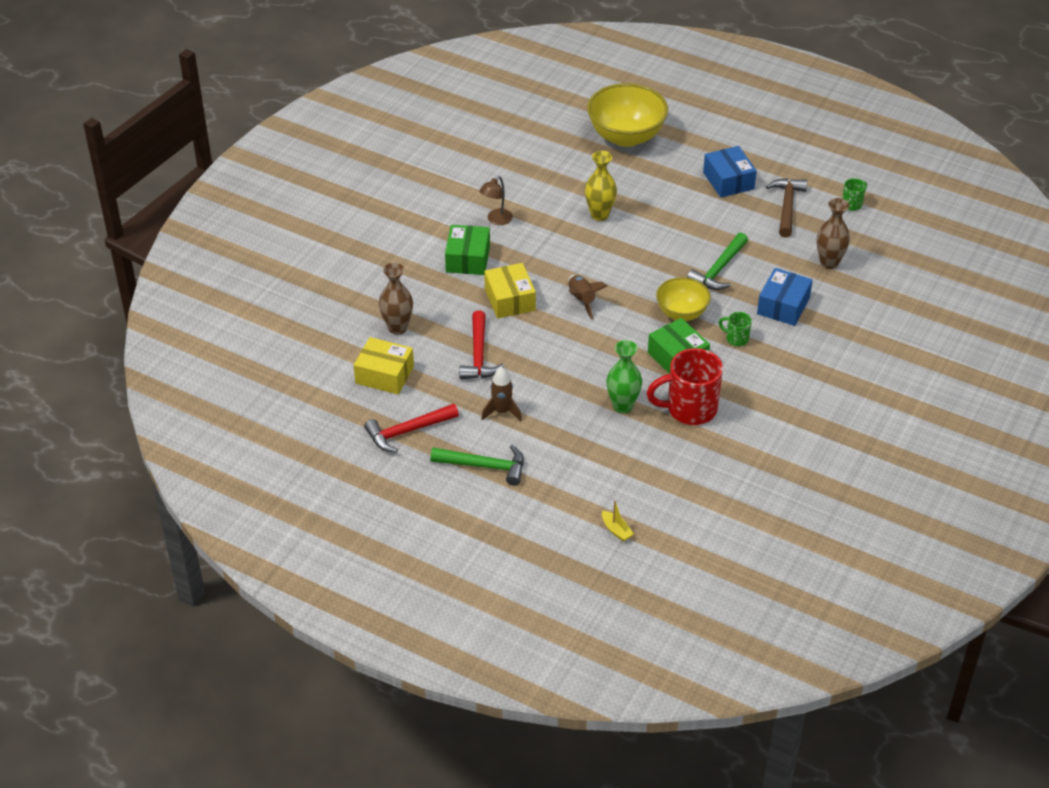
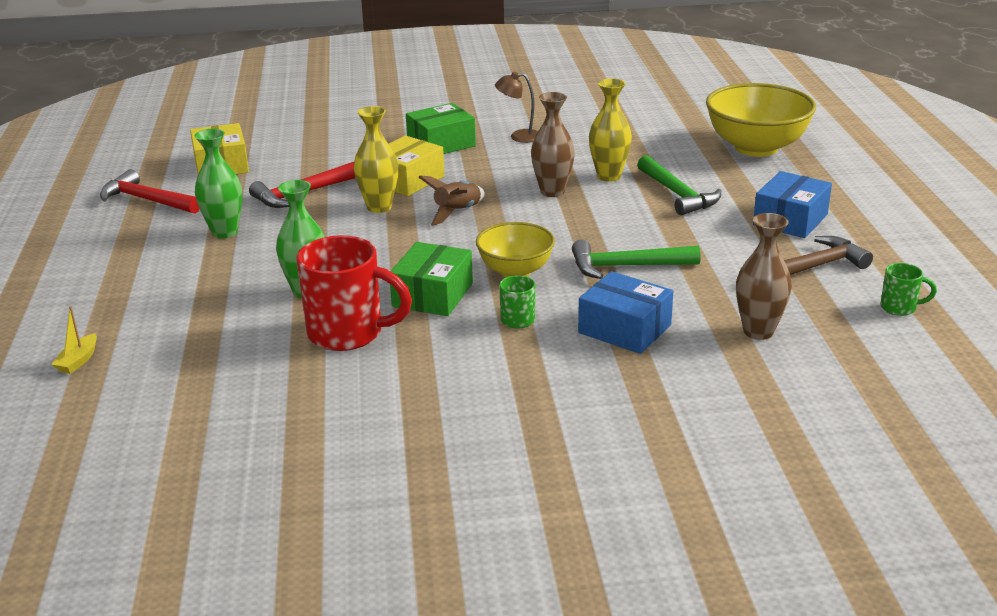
camera: 55 degrees right, 15 degrees down
brown vase [379,262,413,335] -> brown vase moved to [531,92,575,197]
green hammer [430,445,524,486] -> green hammer moved to [637,155,721,215]
brown rocket [481,367,522,421] -> green vase [195,129,242,239]
red mug [647,348,723,425] -> red mug turned 150 degrees clockwise [296,235,412,351]
blue box [757,268,813,326] -> blue box turned 45 degrees clockwise [578,271,673,354]
none -> yellow vase [354,106,398,213]

